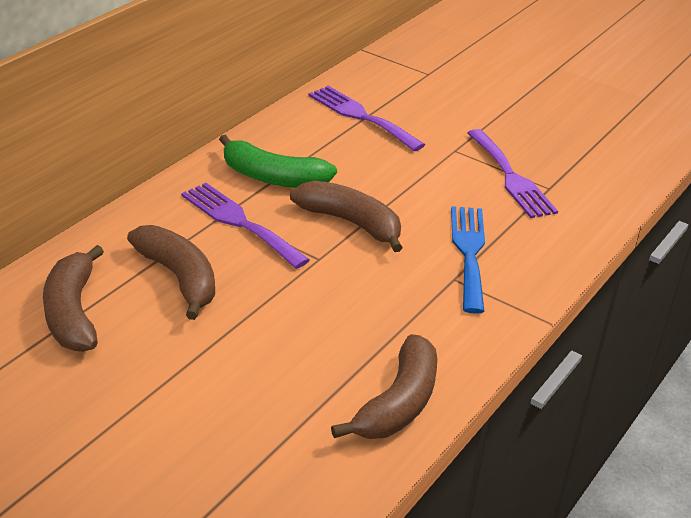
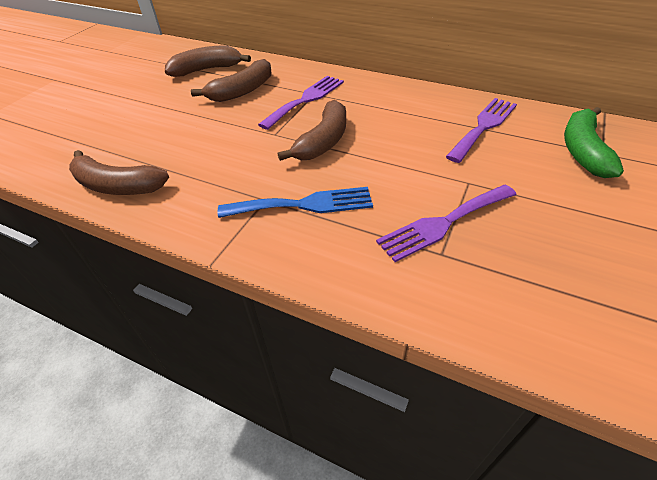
camera: 85 degrees right, 10 degrees up
green banana [219,135,337,188] -> green banana moved to [564,107,624,178]

